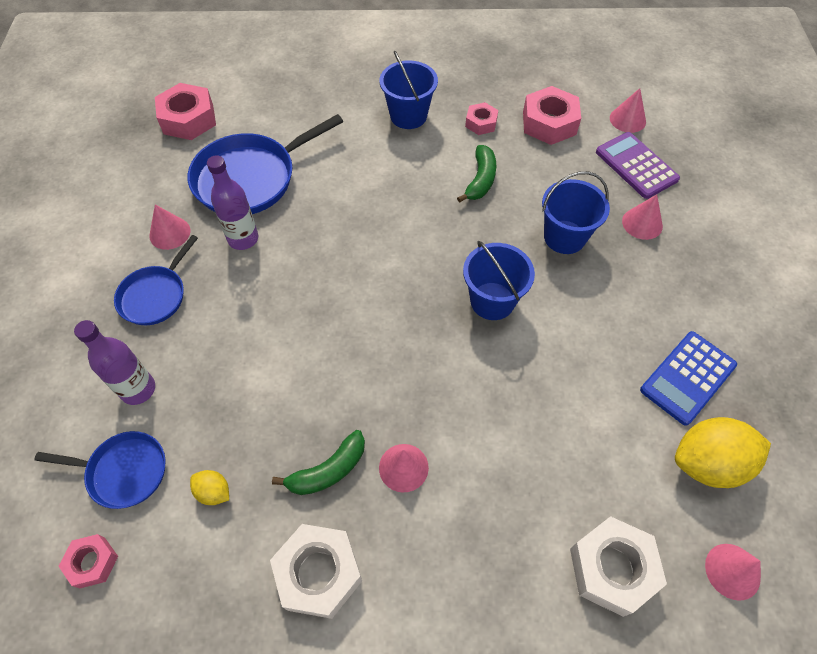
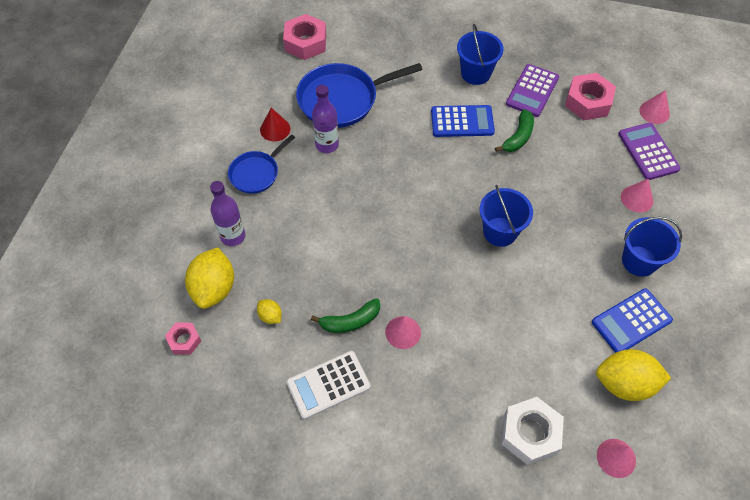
camera: 15 degrees right, 0 degrees up
blue pan [34,431,166,509] -> yellow lemon [185,247,234,309]
pink cone [149,204,190,250] -> red cone [260,108,290,141]
white nut [270,524,362,619] -> white calculator [287,351,371,419]
pink nut [465,102,498,135] -> purple calculator [506,64,559,117]
blue bucket [542,171,610,254] -> blue bucket moved to [622,217,682,277]
none -> blue calculator [431,105,495,137]

